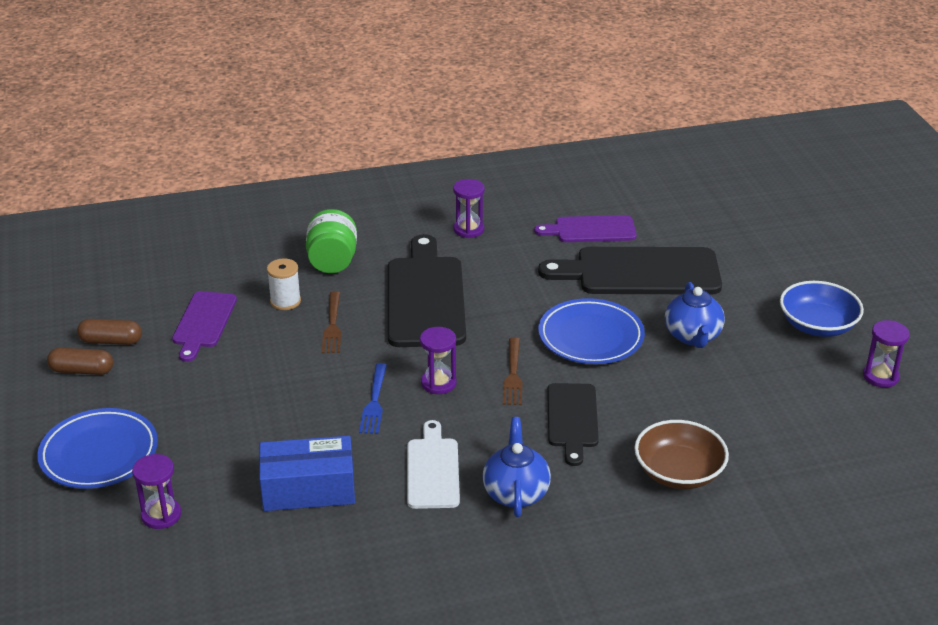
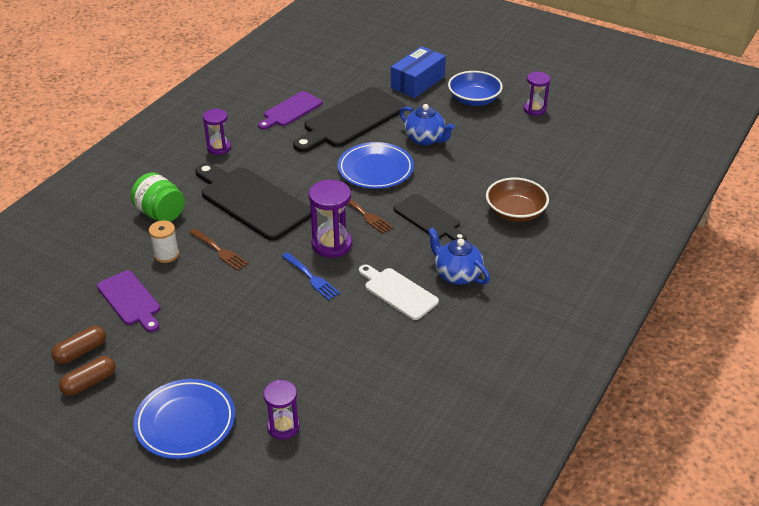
camera: 45 degrees left, 5 degrees up
blue box [259,436,355,511] -> blue box moved to [391,46,446,98]
purple hourglass [420,327,457,394] -> purple hourglass [309,180,352,257], size x1.52

